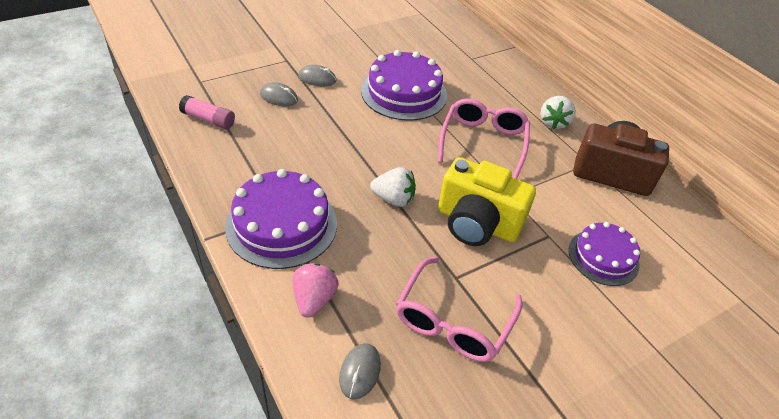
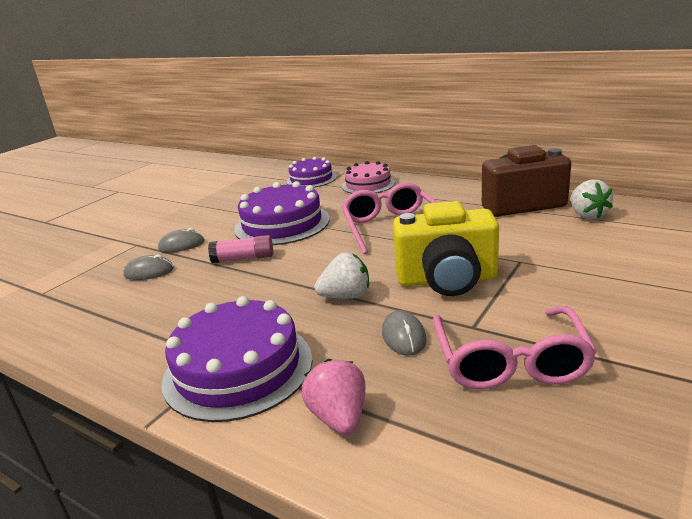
camera: 20 degrees left, 20 degrees down
pink glue stick [179,95,235,129] -> pink glue stick moved to [208,235,273,263]
grey mouse [339,343,381,400] -> grey mouse moved to [382,310,426,356]
white strawberry [541,96,576,129] -> white strawberry moved to [571,180,613,220]
purple cake [569,222,640,286] -> purple cake moved to [286,157,337,187]
none -> pink cake [342,161,395,194]

